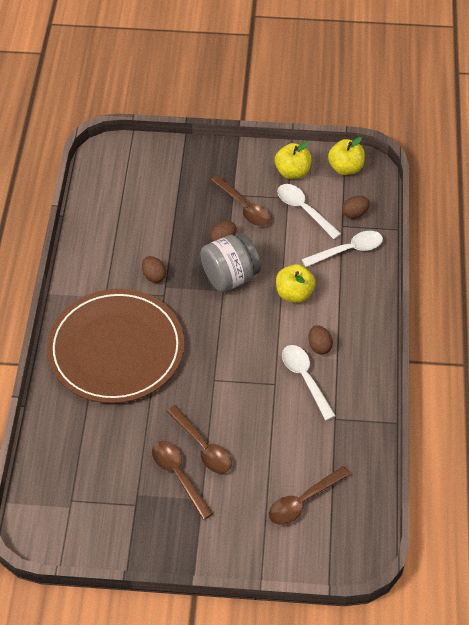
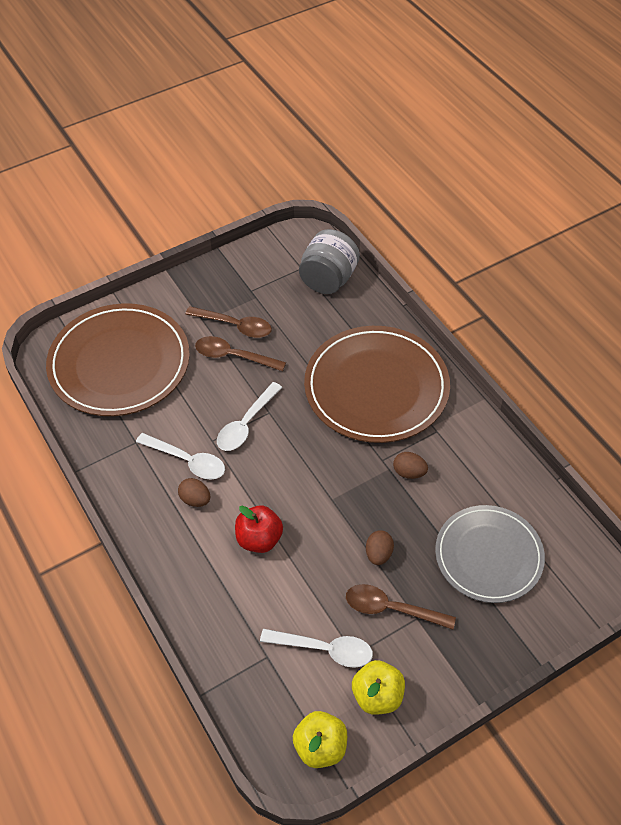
camera: 145 degrees right, 0 degrees up
grey jar [200,233,261,292] -> grey jar moved to [299,229,360,294]
brown spoon [269,466,350,525] -> brown plate [46,303,190,416]
yellow apple [276,264,316,303] -> red apple [235,506,283,553]
white spoon [302,231,383,267] -> white spoon moved to [217,382,282,451]
brown egg [342,196,370,219] -> none
none -> grey plate [435,505,545,603]

